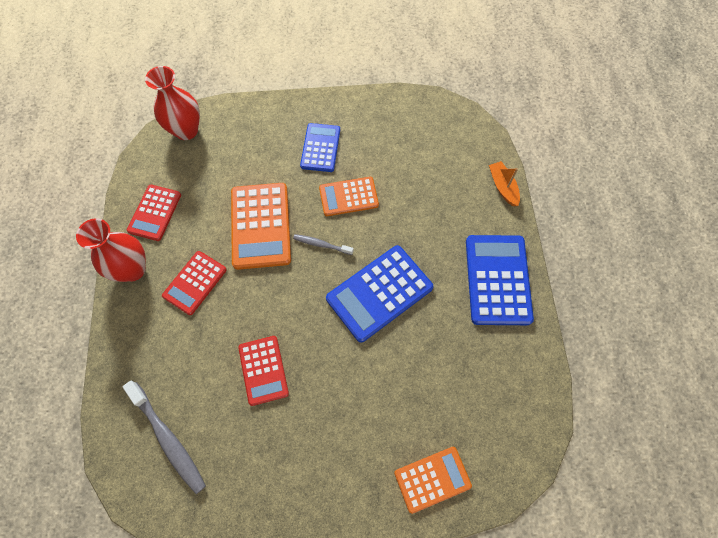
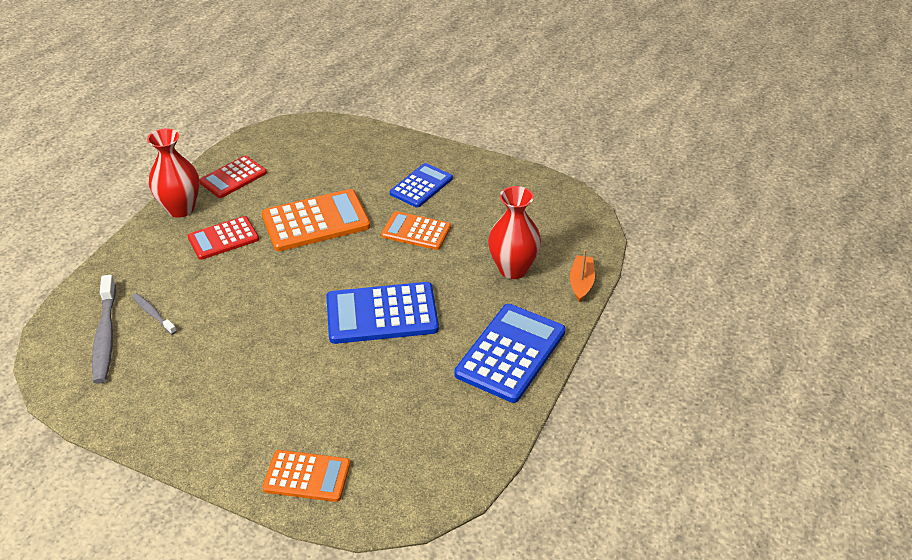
camera: 30 degrees right, 25 degrees down
red vase [145,66,200,140] -> red vase moved to [488,186,541,279]
orange calculator [231,183,291,270] -> orange calculator turned 135 degrees counterclockwise [262,189,370,251]
red calculator [238,336,289,406] -> none
grey toothbrush [293,234,354,255] -> grey toothbrush moved to [132,293,177,335]

